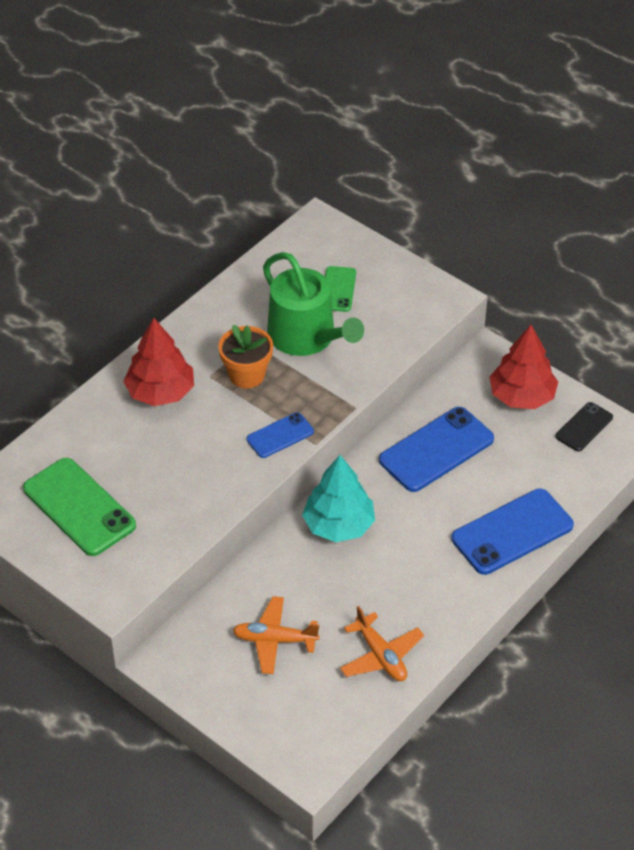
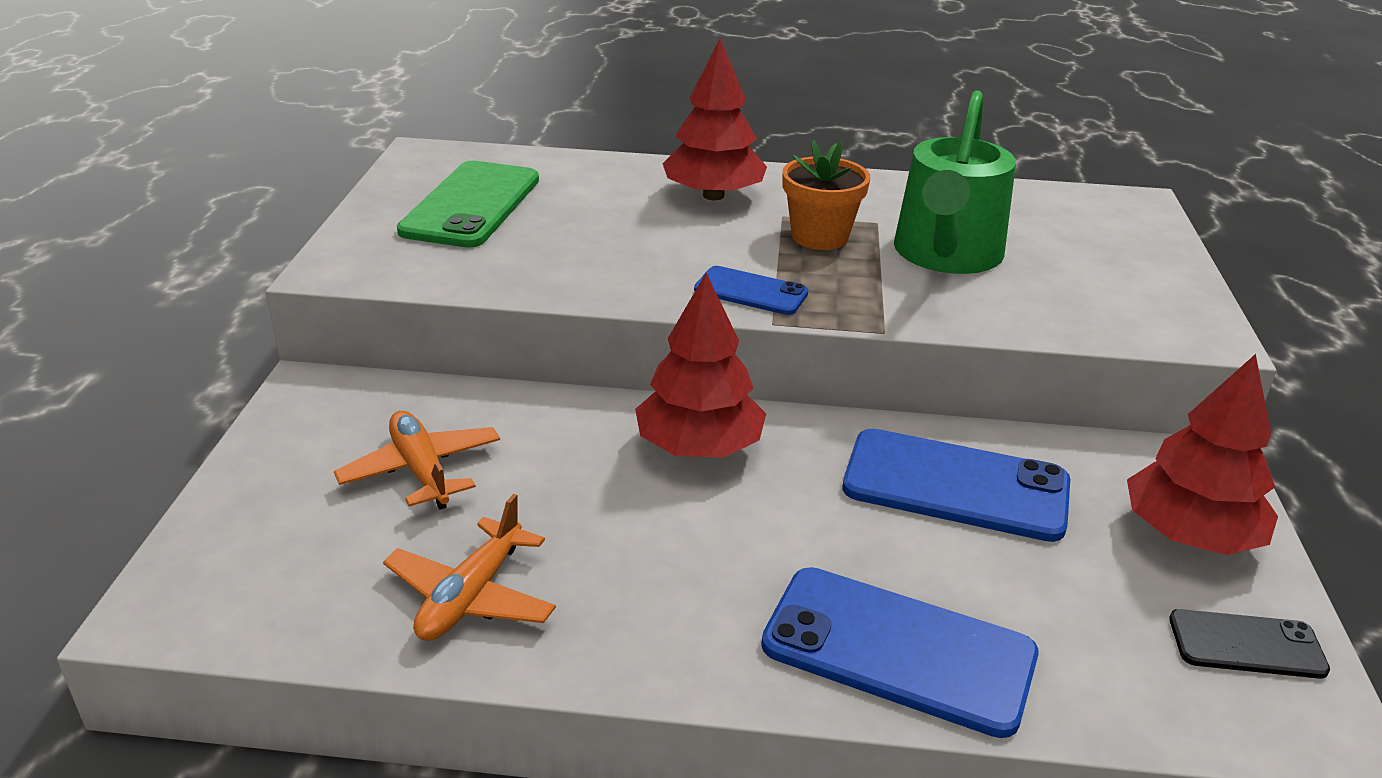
camera: 55 degrees right, 15 degrees down
turquoise tree [302,455,375,542] -> red tree [635,273,766,458]
green phone [325,266,356,312] -> none

